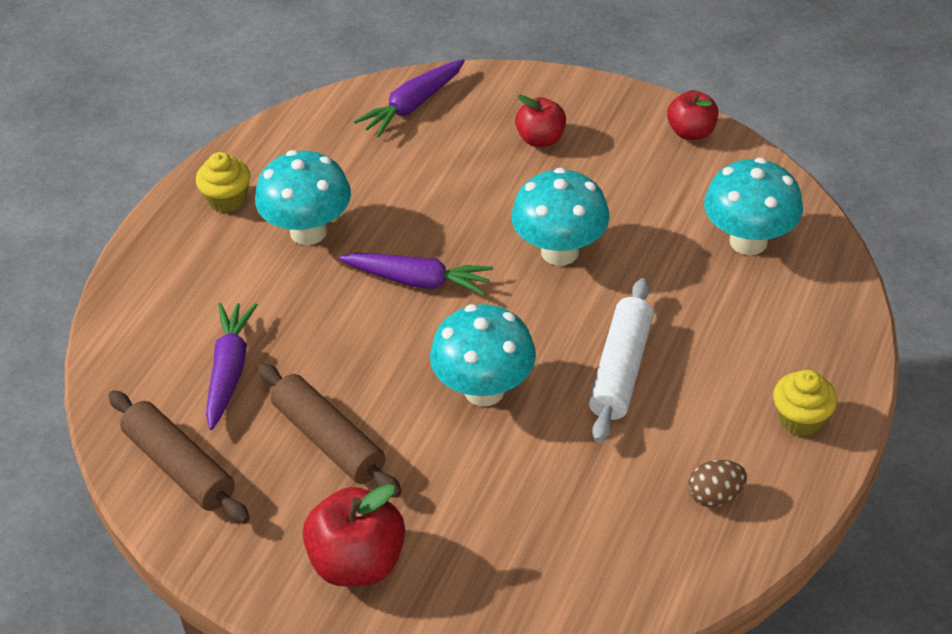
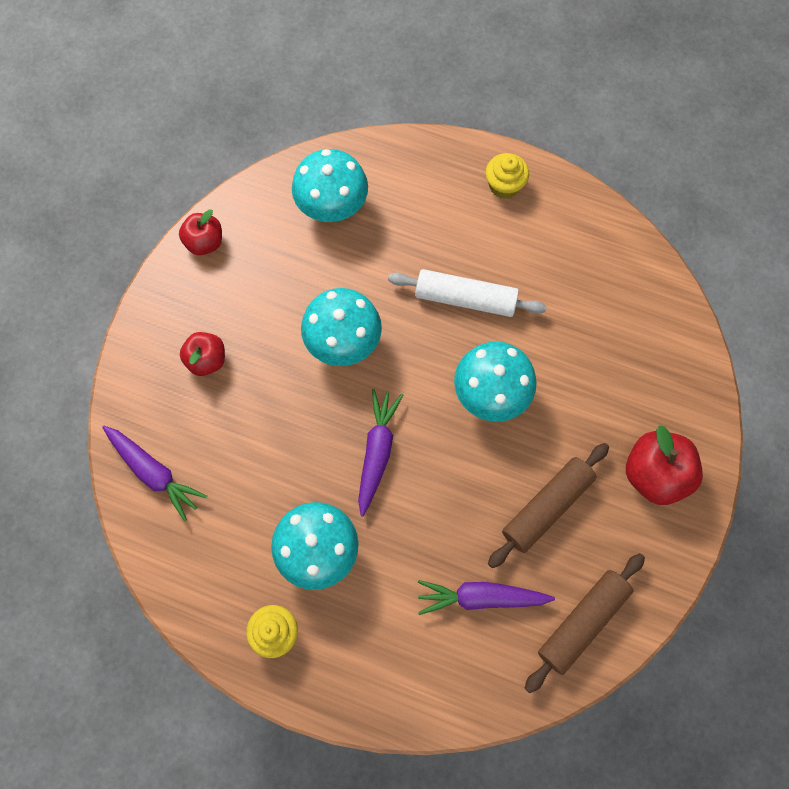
camera: 95 degrees left, 25 degrees up
brown egg [688,460,747,507] -> none

